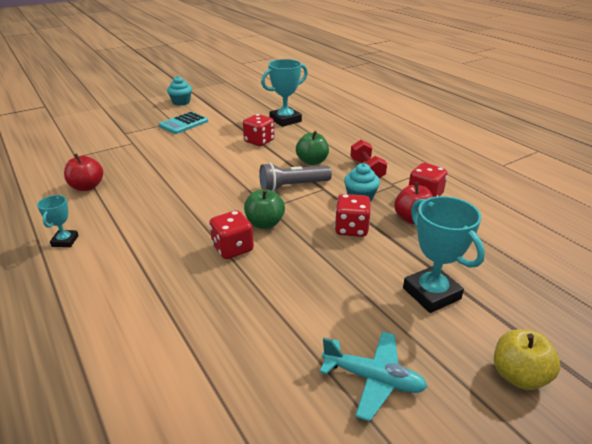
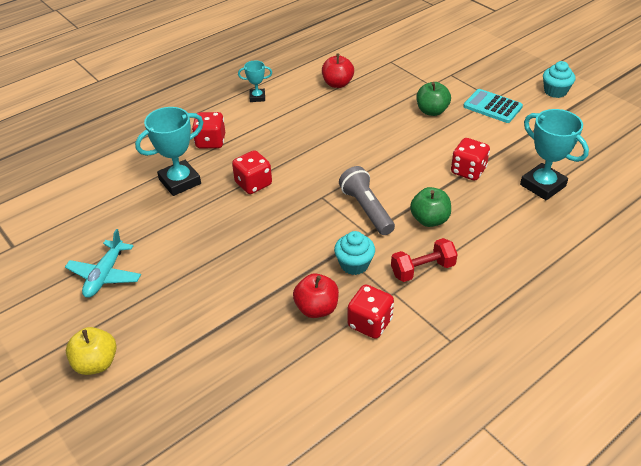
camera: 85 degrees right, 10 degrees up
green apple [244,189,285,229] -> green apple moved to [416,82,451,116]
red dice [335,194,371,237] -> red dice moved to [192,112,225,148]
turquoise trophy [403,196,485,313] -> turquoise trophy moved to [135,107,204,196]

